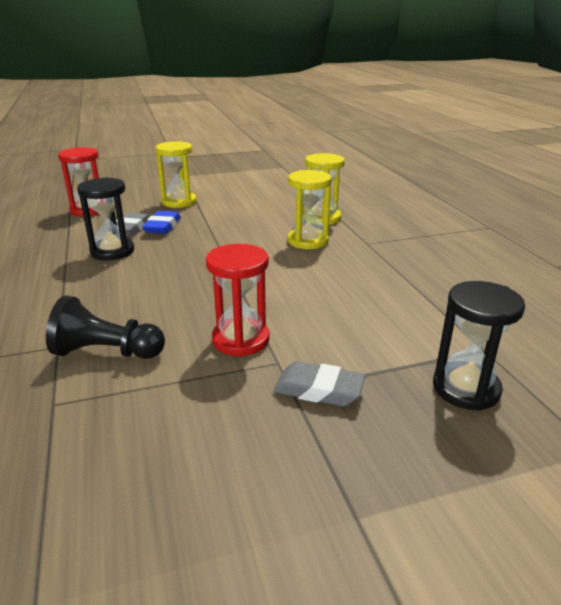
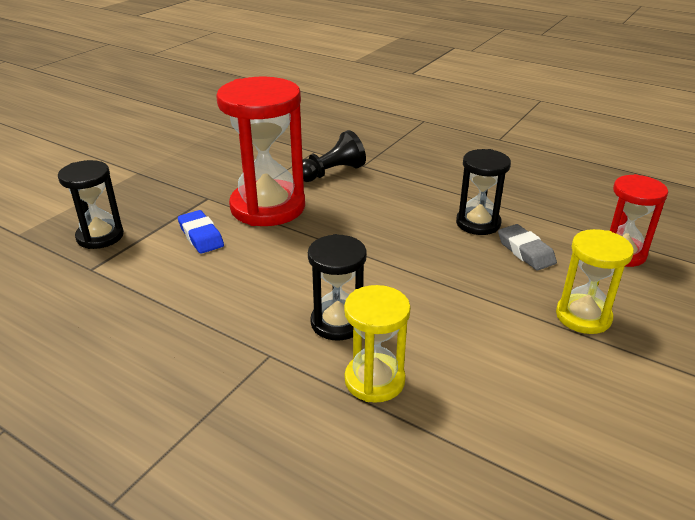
camera: 140 degrees right, 5 degrees up
blue eraser [142,211,181,234] -> blue eraser moved to [178,210,224,254]
red hourglass [206,244,270,357] -> red hourglass [216,77,305,226], size x1.76
grey eraser [273,361,366,406] -> none
yellow hourglass [288,170,332,249] -> black hourglass [308,234,367,341]

